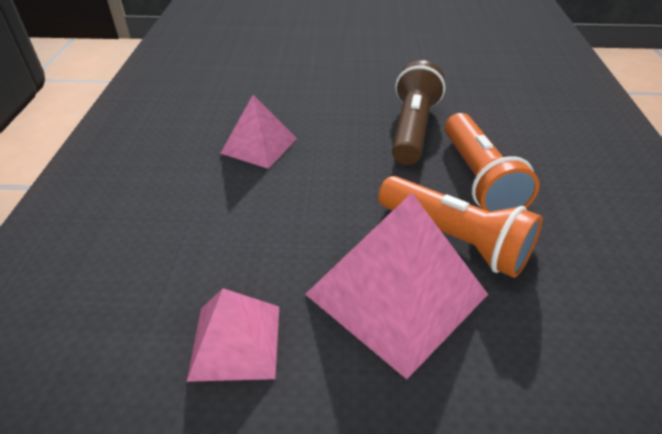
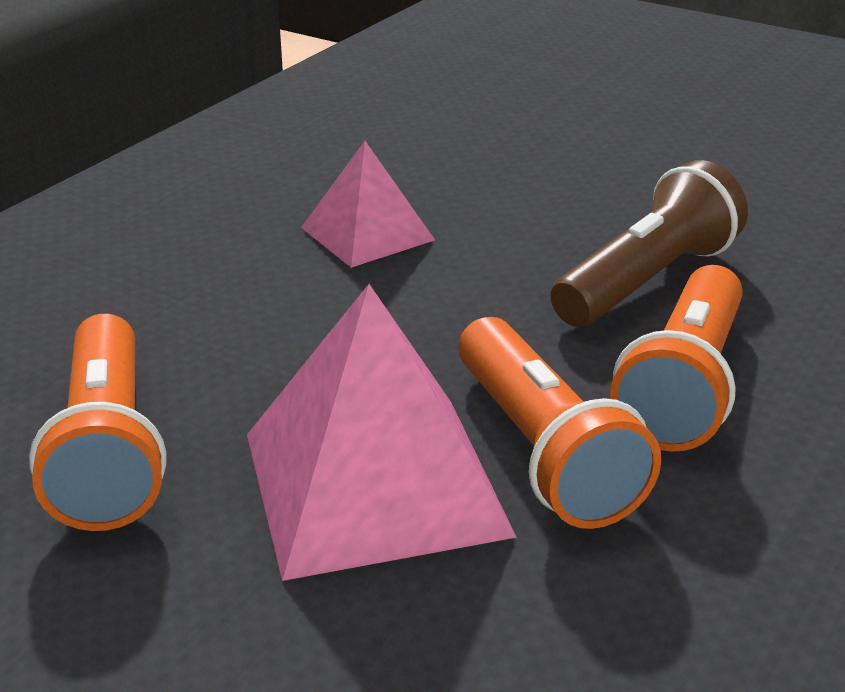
camera: 30 degrees right, 10 degrees down
pink pyramid [187,288,279,382] -> orange flashlight [29,314,167,531]

